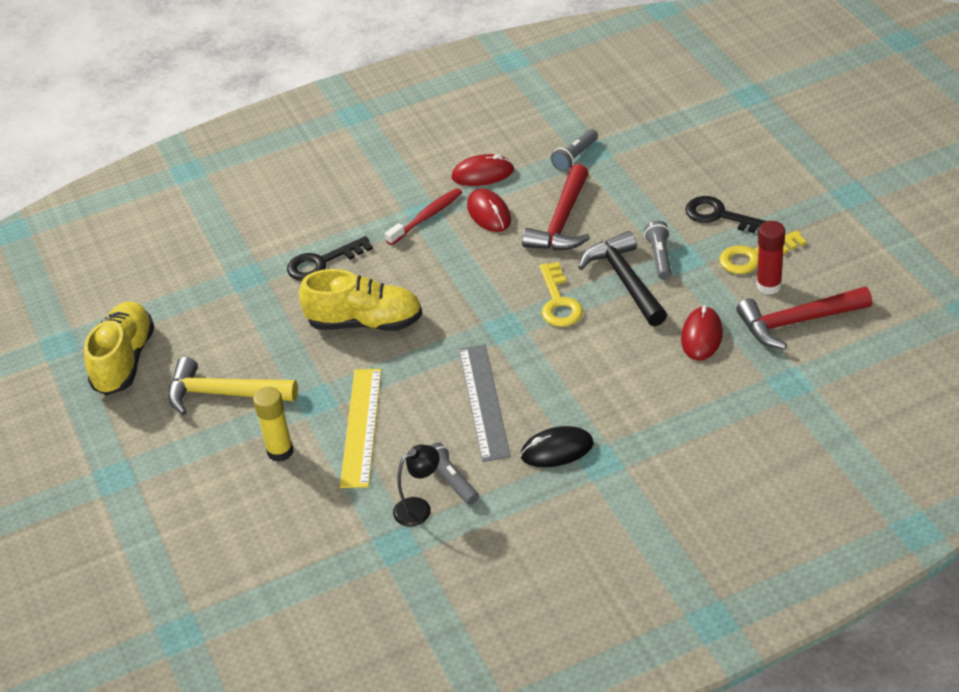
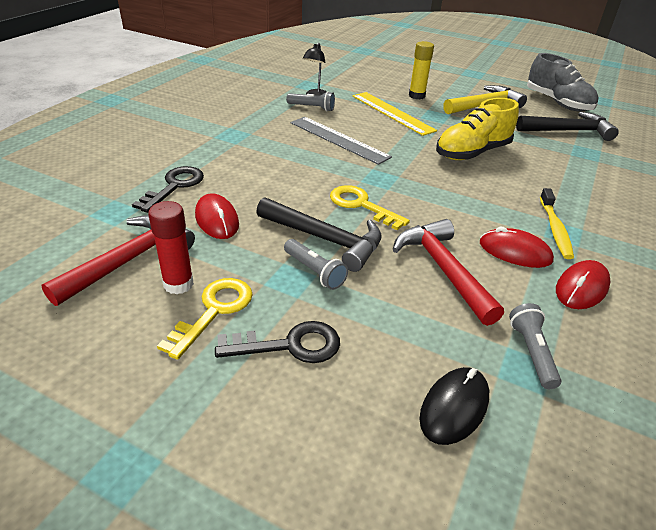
camera: 135 degrees right, 5 degrees down
yellow shoe [84,301,154,395] -> grey shoe [527,53,598,112]
black key [287,236,373,281] -> black key moved to [132,166,204,213]
red toothbrush [385,188,462,245] -> yellow toothbrush [540,188,574,259]
black mouse [520,426,594,467] -> black mouse moved to [419,367,489,445]
none -> black hammer [516,112,619,141]

